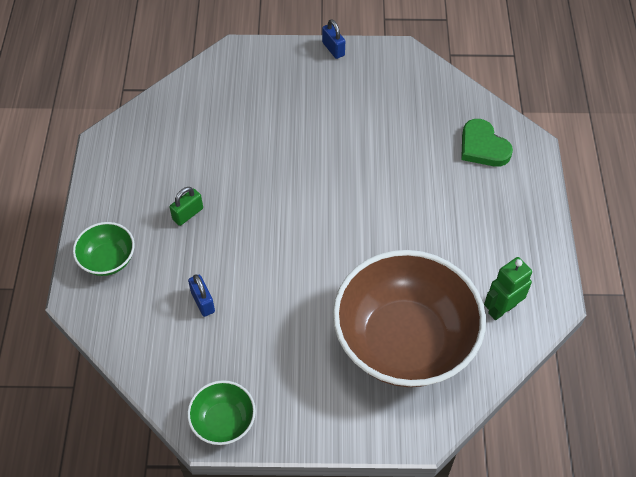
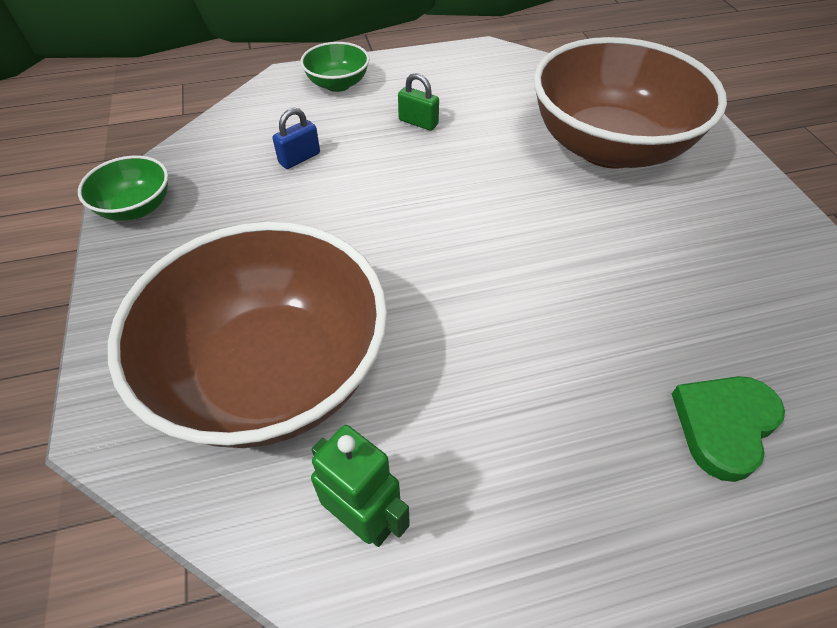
camera: 75 degrees right, 5 degrees down
blue padlock [322,19,345,59] -> none
none -> brown bowl [534,37,727,169]

